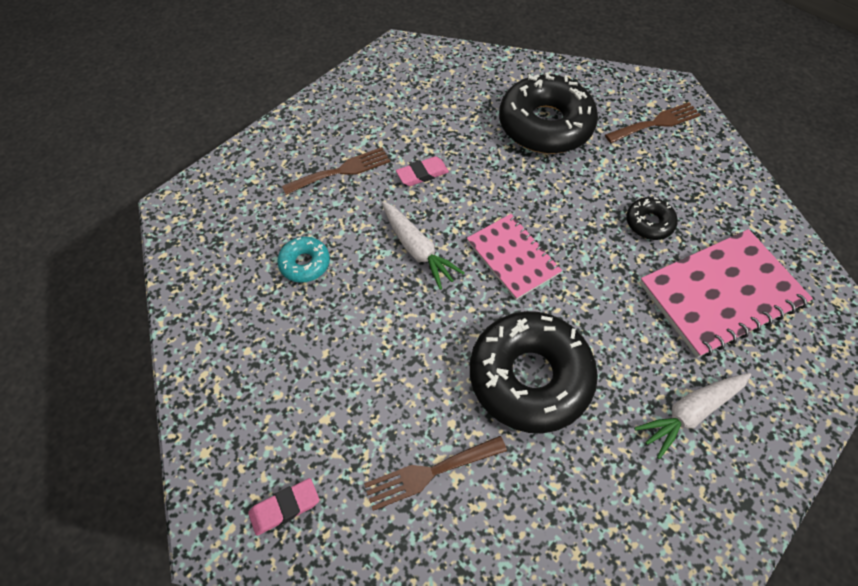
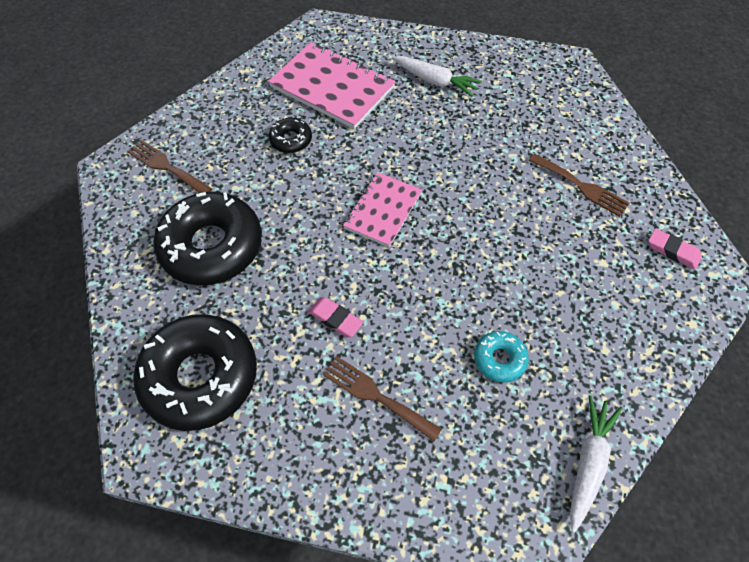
camera: 120 degrees left, 0 degrees up
white carrot [382,201,465,290] -> white carrot moved to [570,395,623,533]
black donut [470,311,598,433] -> black donut moved to [133,314,257,431]

